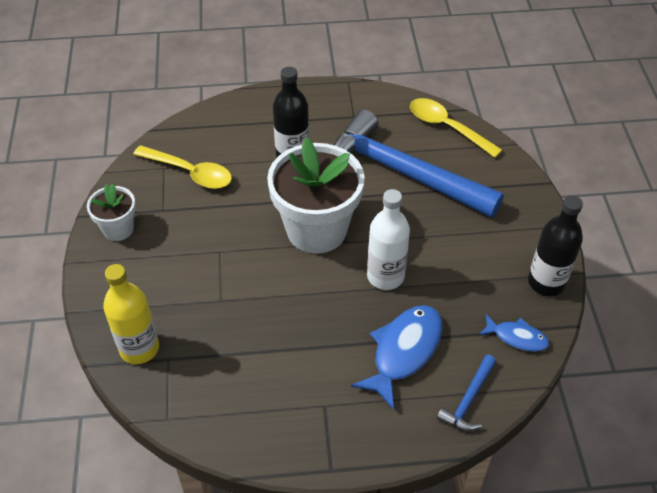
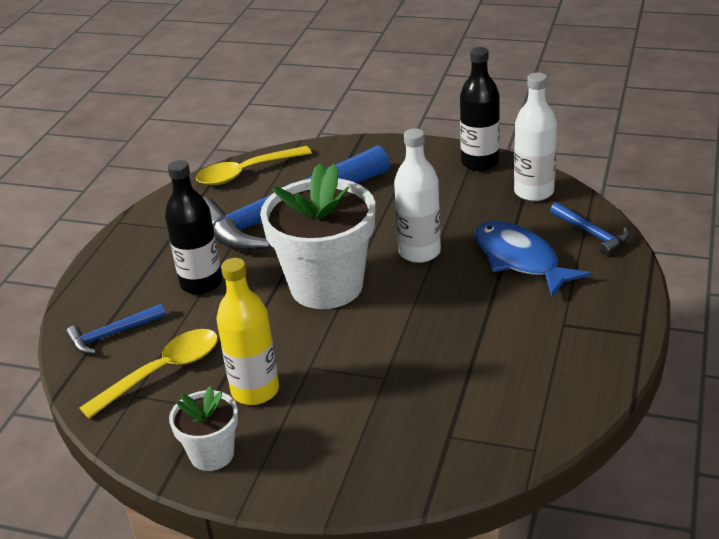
camera: 65 degrees left, 15 degrees down
yellow bottle [103,264,159,364] -> yellow bottle moved to [216,258,279,405]
blue fish [479,314,549,352] -> white bottle [514,73,557,201]
none -> blue hammer [66,304,166,354]

